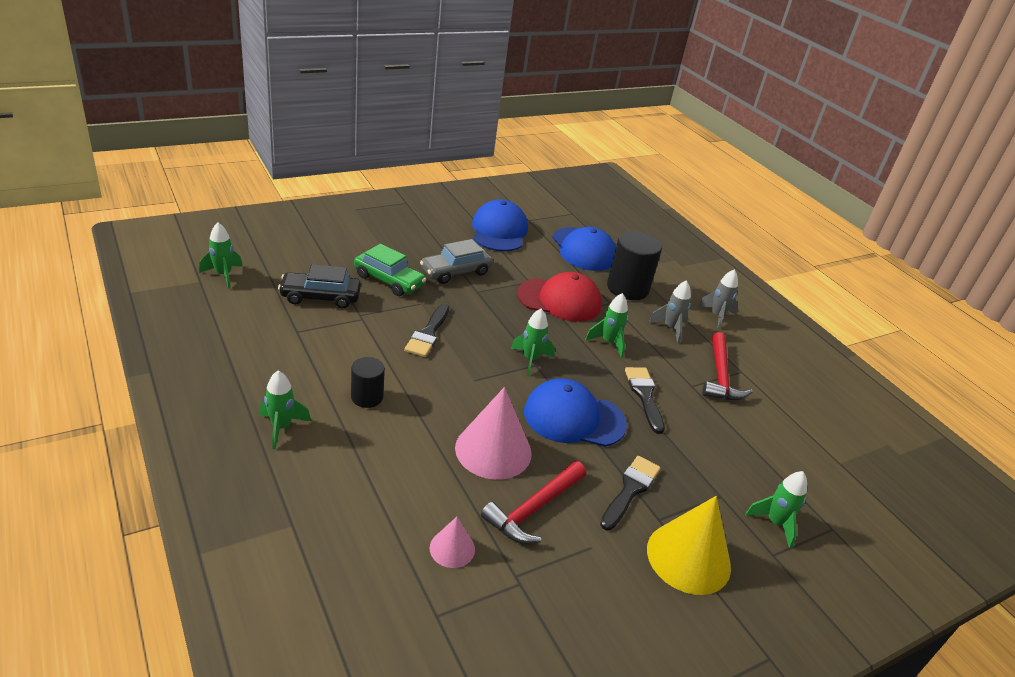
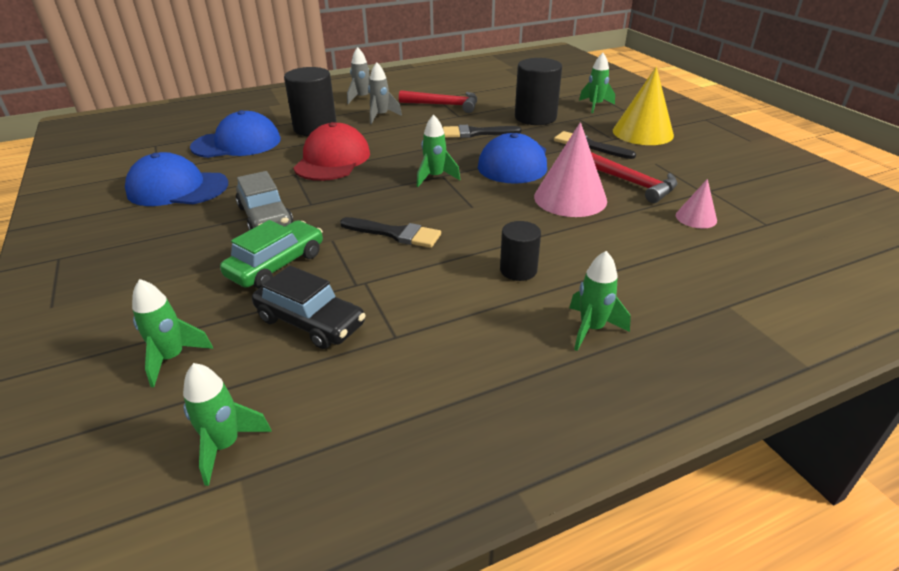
camera: 80 degrees left, 0 degrees up
black car [278,264,361,308] -> black car turned 60 degrees counterclockwise [252,266,366,349]
green rocket [585,293,628,358] -> green rocket moved to [132,279,213,387]
none -> black cylinder [515,58,562,125]

